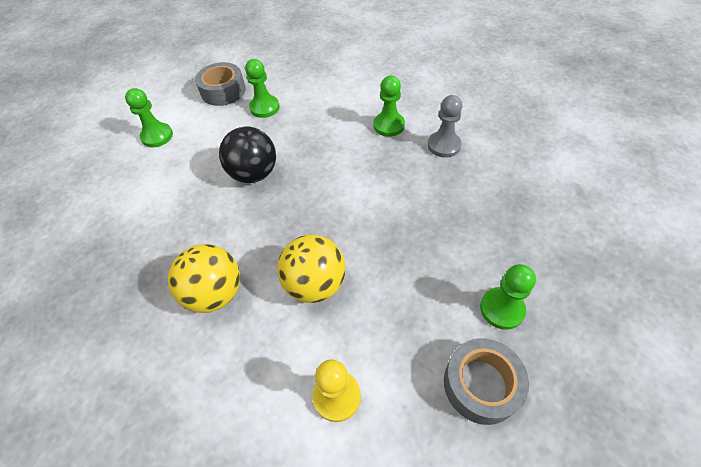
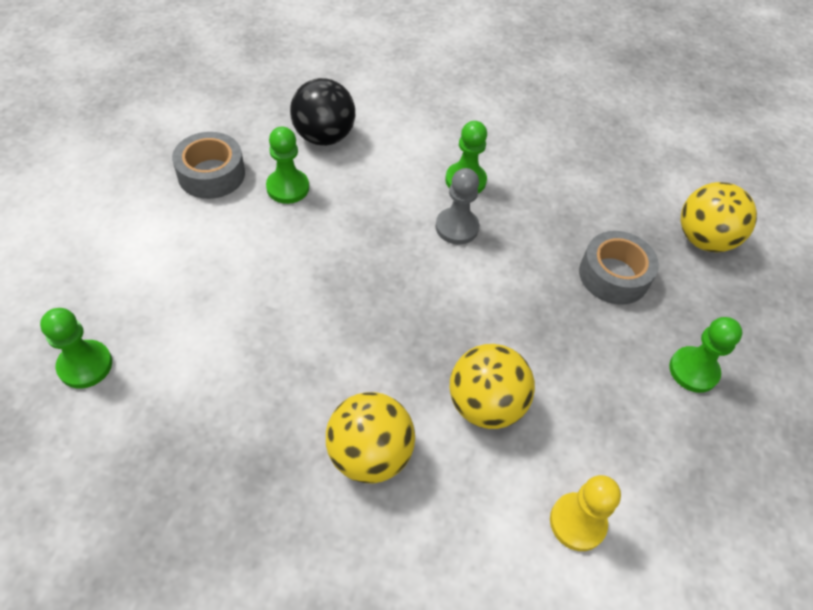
camera: 30 degrees left, 0 degrees up
green pawn [125,88,173,147] -> green pawn moved to [40,308,112,388]
black ball [219,127,276,183] -> black ball moved to [290,78,355,146]
grey pawn [428,95,463,158] -> grey pawn moved to [435,168,479,244]
grey tape [444,338,529,425] -> grey tape moved to [579,231,659,305]
none -> yellow ball [681,182,757,252]

